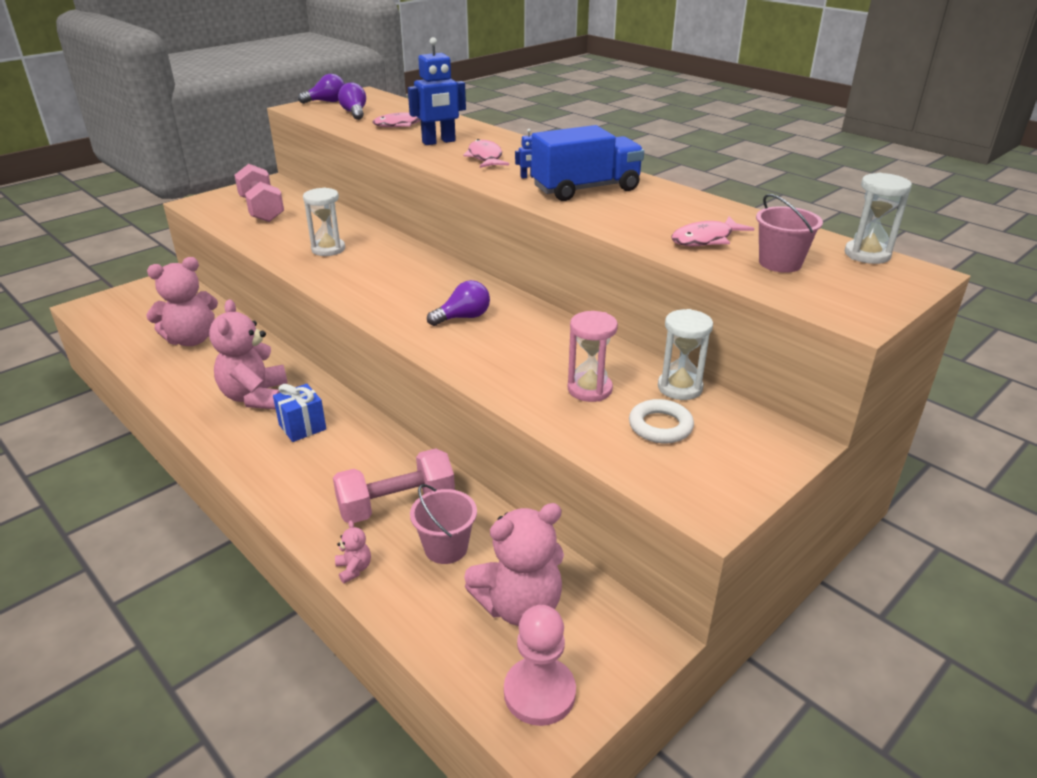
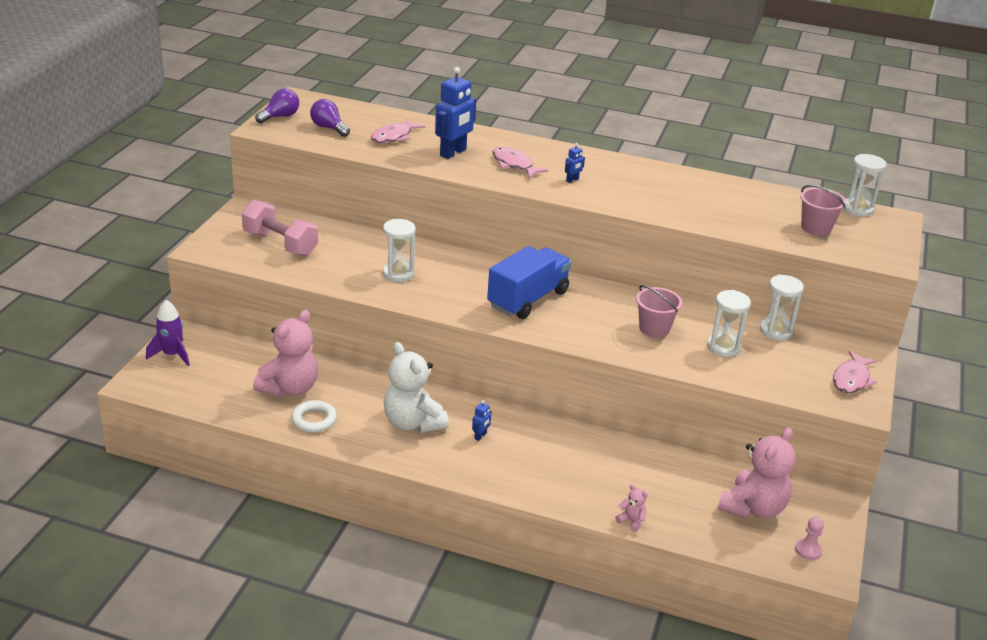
camera: 30 degrees left, 0 degrees up
pink teddy bear [209,299,287,409] -> white teddy bear [384,342,449,433]
blue gift [273,384,326,442] -> blue robot [472,400,492,441]
pink dumbbell [333,448,455,523] -> none
pink bucket [410,484,477,564] -> pink bucket moved to [636,285,682,338]
purple light bulb [427,280,490,326] -> none
pink pawn [504,605,576,726] -> pink pawn [795,516,824,560], size x0.55
blue truck [531,125,644,201] -> blue truck moved to [487,246,572,319]
pink hourglass [568,311,618,402] -> white hourglass [707,290,751,357]
white ring [629,399,694,443] -> white ring moved to [291,400,337,433]
pink fish [672,217,754,246] -> pink fish moved to [833,351,878,394]
none -> purple rocket [146,300,190,366]

